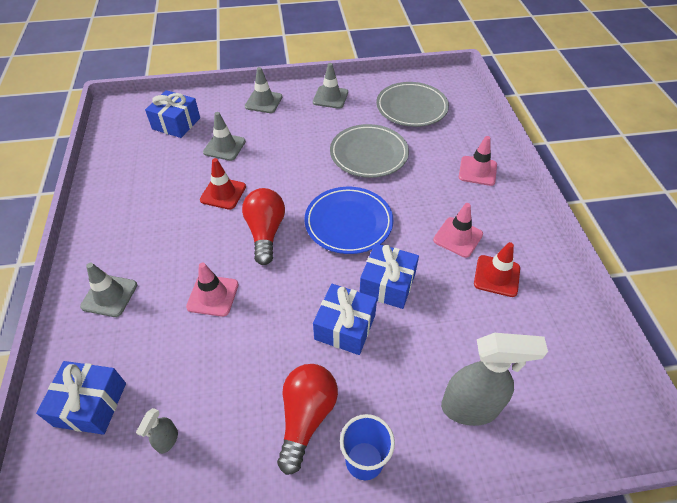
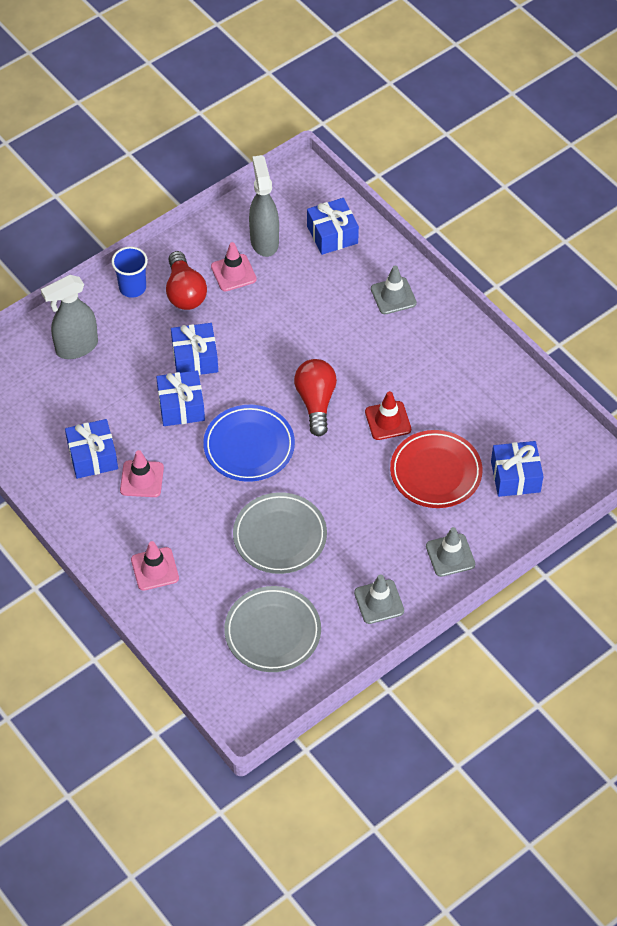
camera: 150 degrees right, 5 degrees up
grey spray bottle [136,408,178,454] -> grey spray bottle [249,155,279,257], size x2.17
pink traffic cone [186,263,239,317] -> pink traffic cone moved to [211,242,257,291]
grey traffic cone [203,112,246,161] -> red plate [390,430,483,508]
red light bulb [242,188,285,265] -> red light bulb turned 150 degrees counterclockwise [294,359,337,436]
red traffic cone [474,242,520,297] -> blue gift [65,419,118,479]

